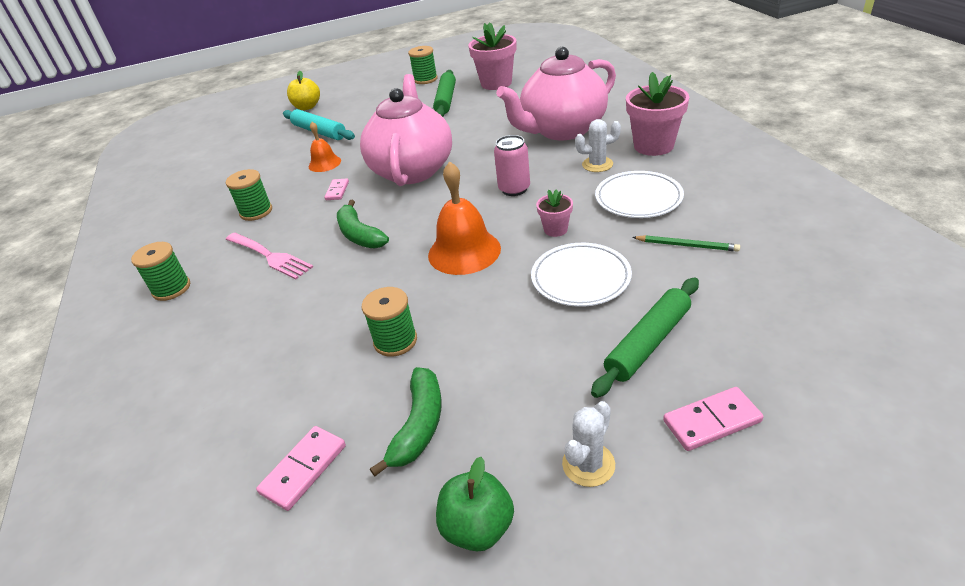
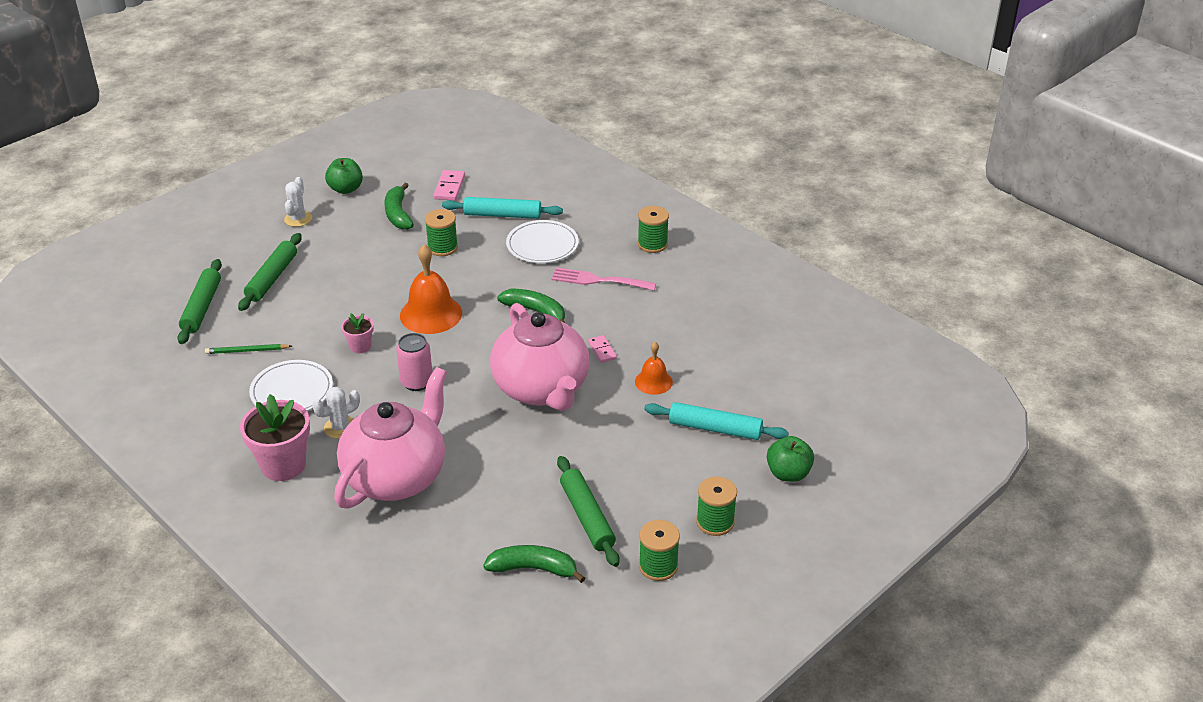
camera: 150 degrees right, 0 degrees up
green spool [226,169,272,221] -> green spool moved to [696,476,737,536]
yellow apple [287,71,320,110] -> green apple [767,436,814,482]
pink flower pot [468,22,516,90] -> green banana [483,545,585,583]
white plate [531,243,632,307] -> white plate moved to [506,220,579,263]
pink domino [663,387,763,451] -> none
none -> green rolling pin [177,259,222,344]
none -> turquoise rolling pin [442,197,563,219]

